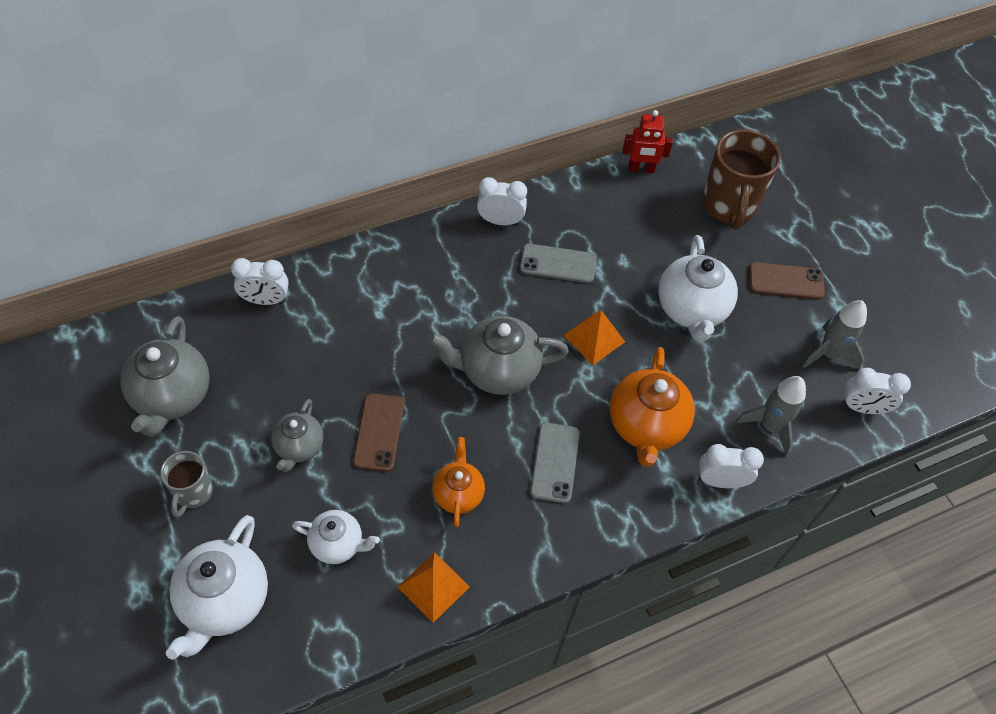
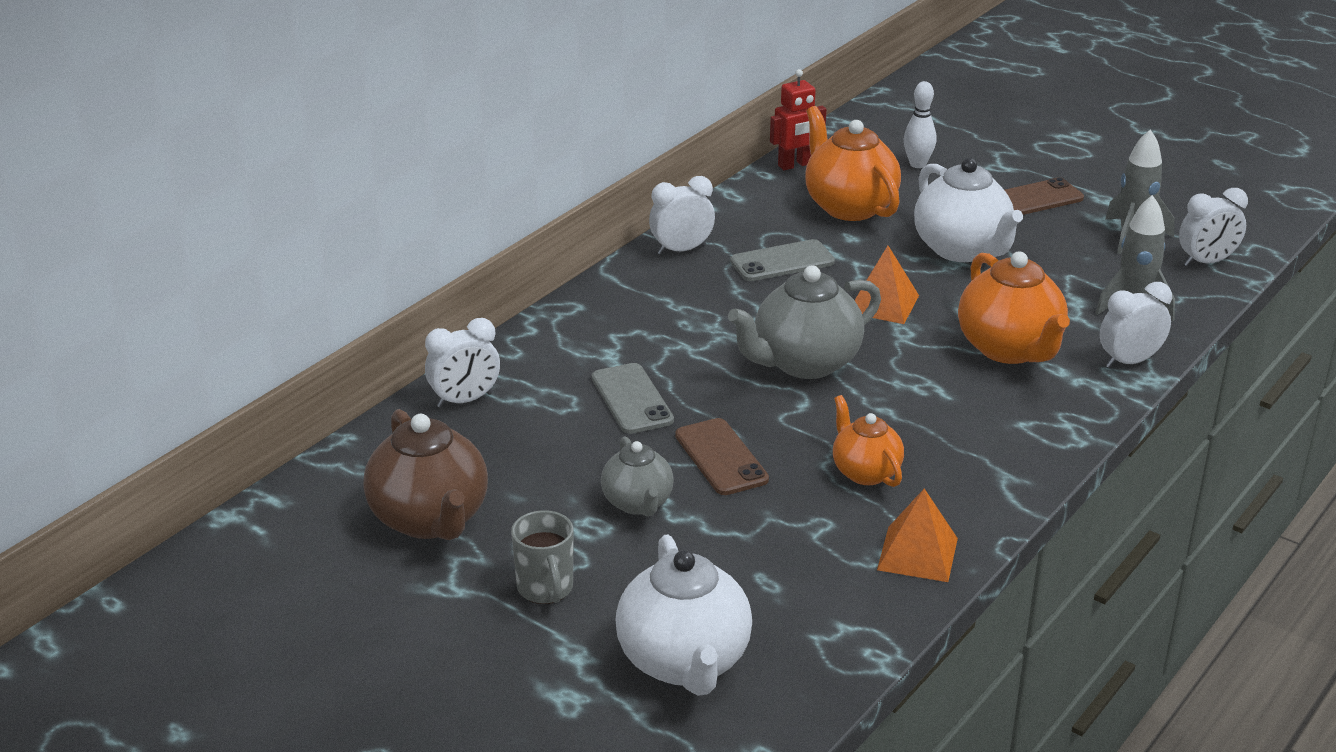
camera: 25 degrees left, 25 degrees down
grey teapot [120,316,210,436] -> brown teapot [363,409,488,540]
white teapot [292,510,380,564] -> none
grey phone [530,422,580,503] -> grey phone moved to [592,363,674,434]
brown mug [702,129,781,230] -> white bowling pin [904,81,937,168]
none -> orange teapot [805,106,901,221]

